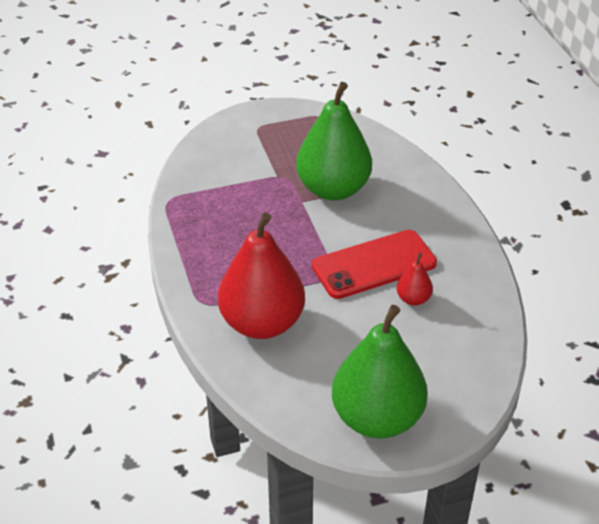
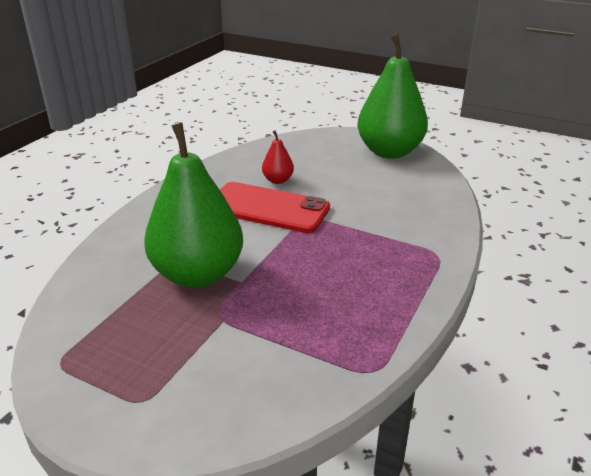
camera: 135 degrees left, 10 degrees down
red pear [218,213,305,339] -> none

